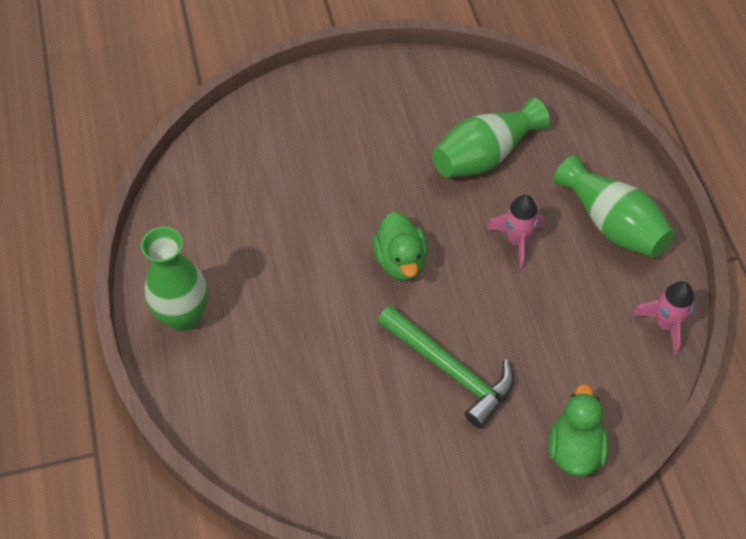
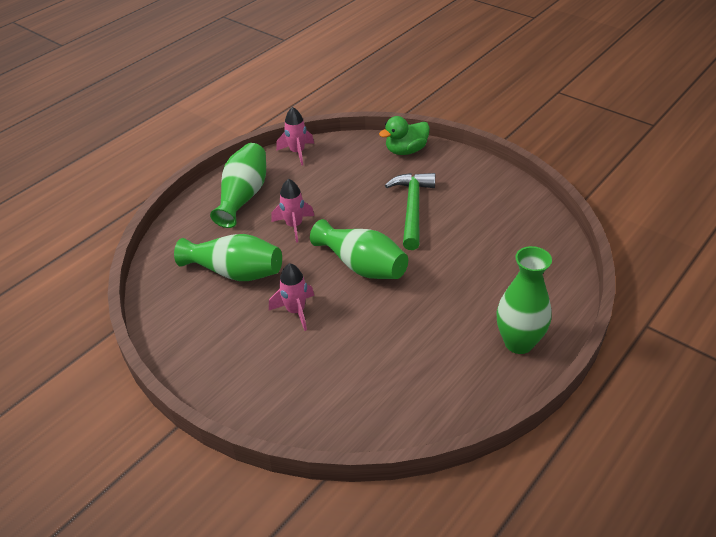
camera: 125 degrees left, 15 degrees down
green duck [373,211,428,281] -> green vase [310,219,408,279]
none -> pink rocket [269,263,314,331]

